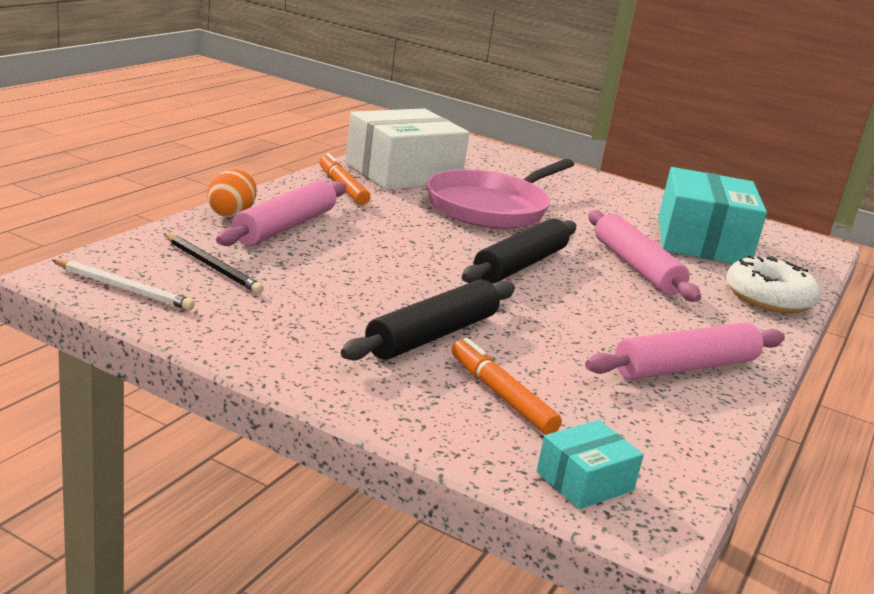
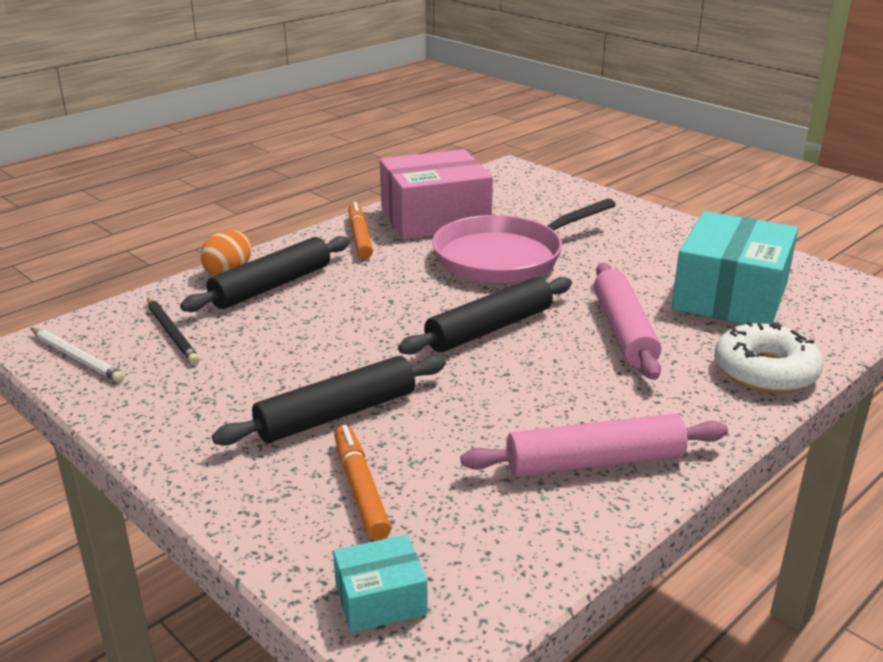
camera: 20 degrees right, 5 degrees up
pink rolling pin [216,180,346,246] -> black rolling pin [180,236,350,312]
white box [345,108,469,190] -> pink box [380,149,493,240]

